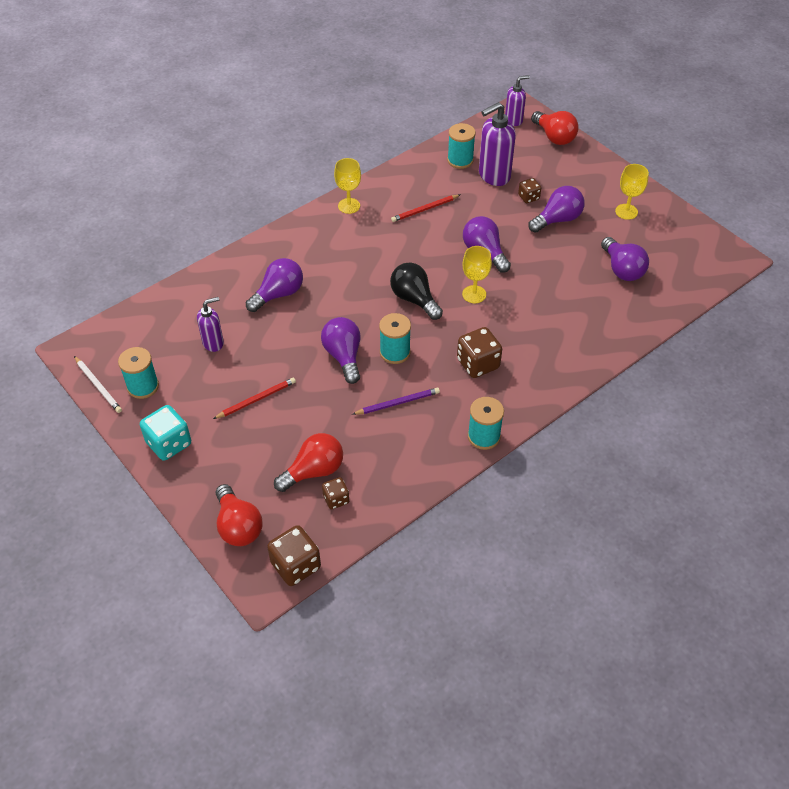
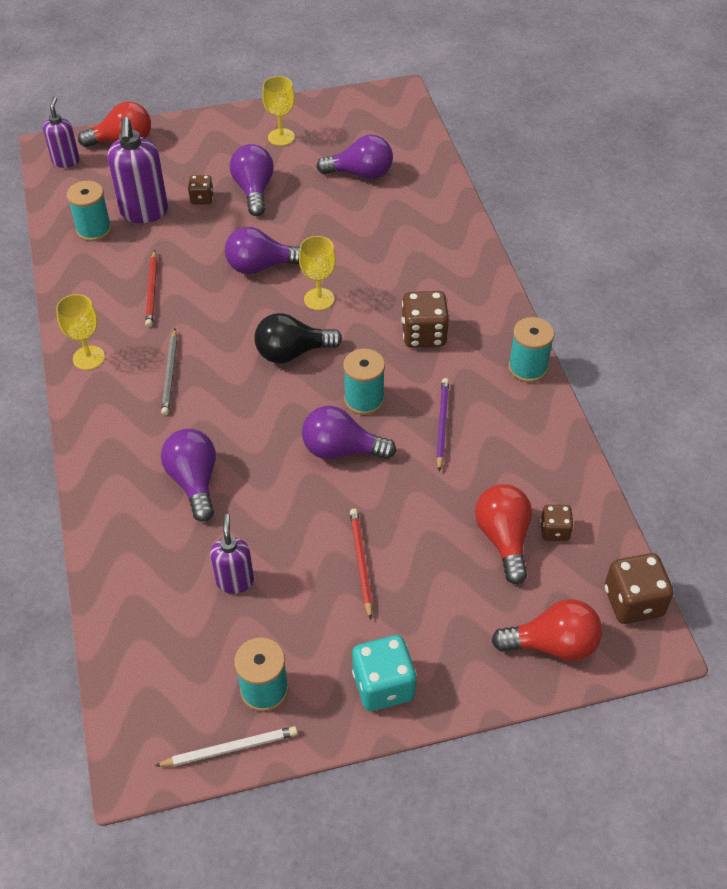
camera: 65 degrees left, 0 degrees up
none -> grey pencil [161,329,177,415]

